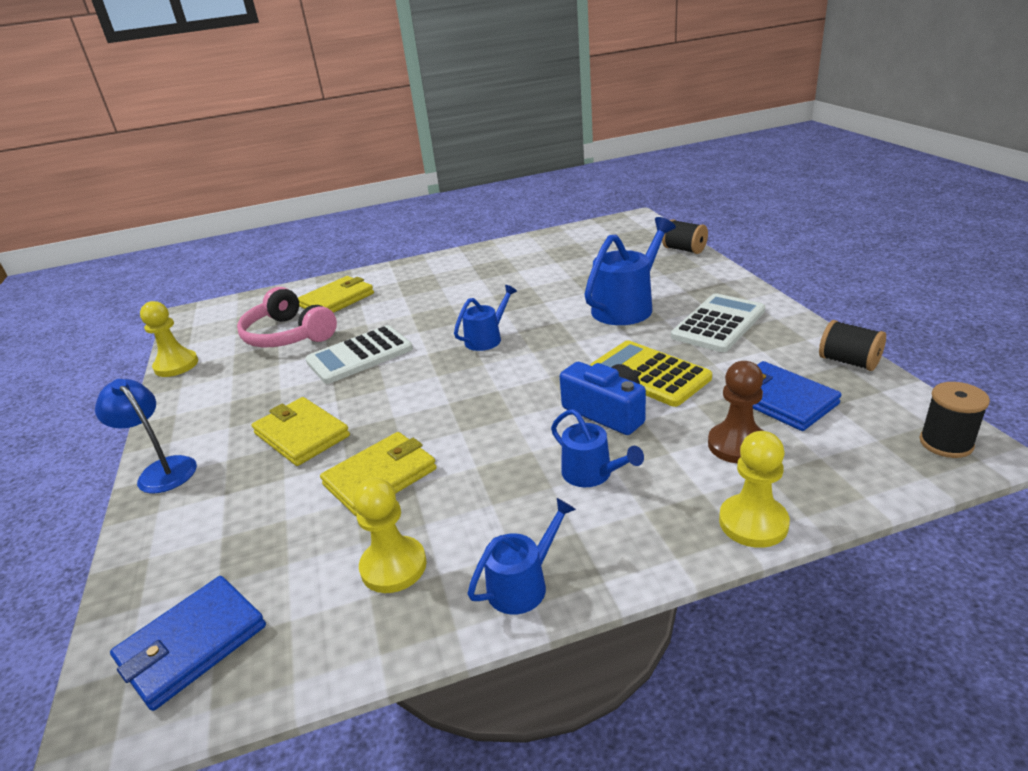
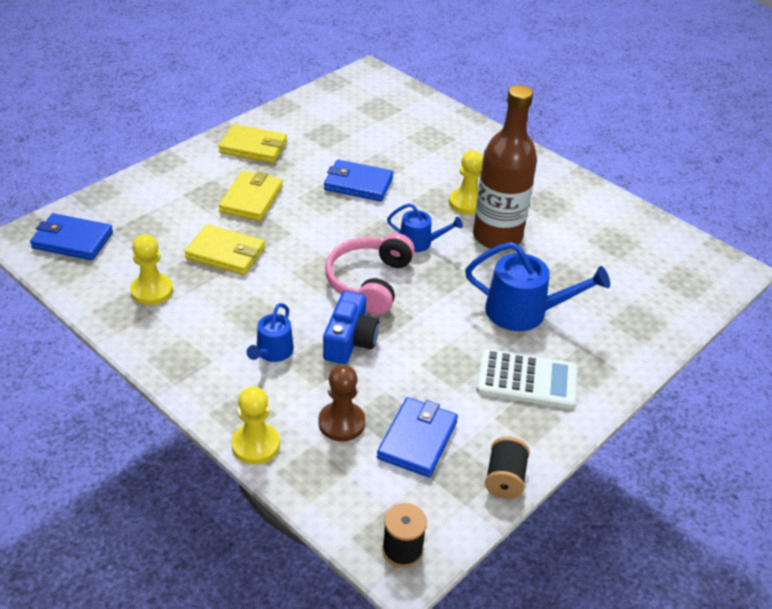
camera: 55 degrees right, 10 degrees up
blue lamp [95,379,197,493] -> none
yellow pawn [140,301,198,377] -> yellow pawn moved to [449,150,483,215]
pink headphones [237,287,337,347] -> pink headphones moved to [325,233,415,315]
yellow wallet [298,276,374,313] -> yellow wallet moved to [218,124,287,163]
white calculator [305,325,413,384] -> blue wallet [324,160,393,202]
blue watering can [468,498,576,615] -> none
yellow calculator [590,340,712,407] -> none
black spool [662,219,708,254] -> none
none -> brown bottle [473,85,537,249]

